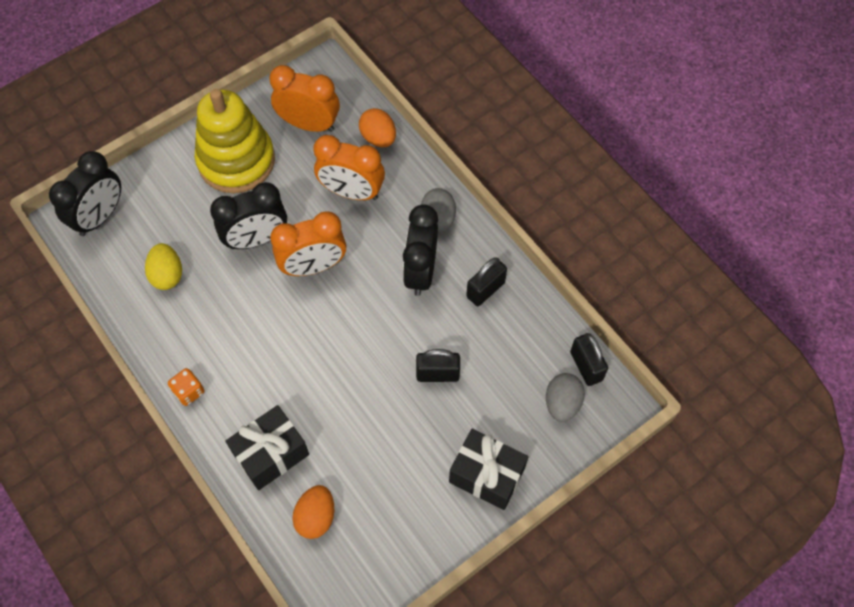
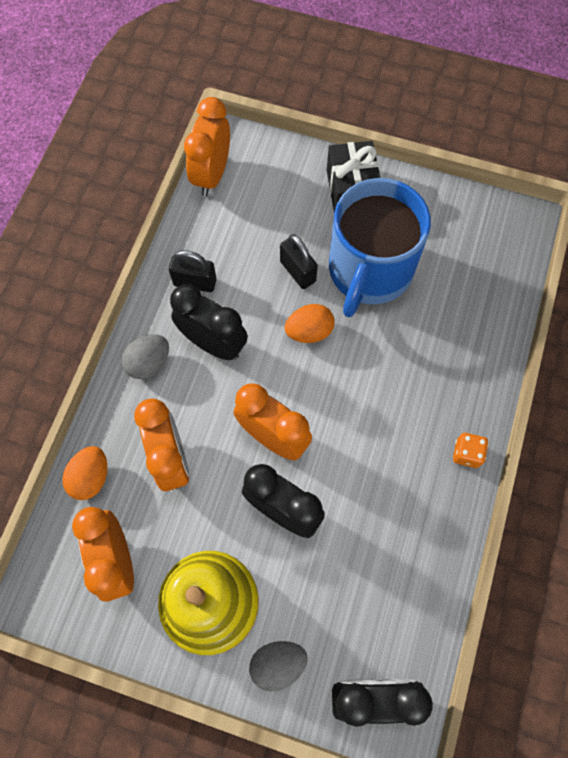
camera: 125 degrees left, 5 degrees up
yellow egg [145,243,182,290] -> none
black gift [225,405,309,490] -> none
orange egg [292,485,334,539] -> orange egg moved to [285,304,335,343]
black clock [403,204,438,296] -> black clock turned 120 degrees counterclockwise [170,284,248,360]
grey egg [546,373,585,422] -> grey egg moved to [249,641,308,692]
black padlock [570,333,608,386] -> orange clock [184,97,230,196]
none -> blue mug [329,178,431,317]

